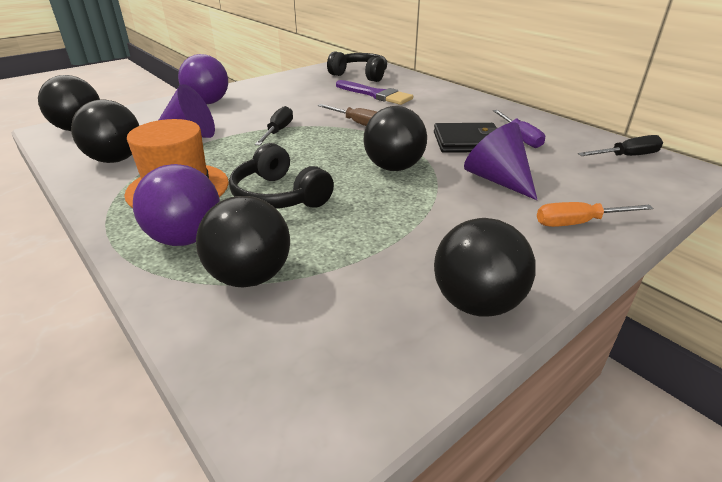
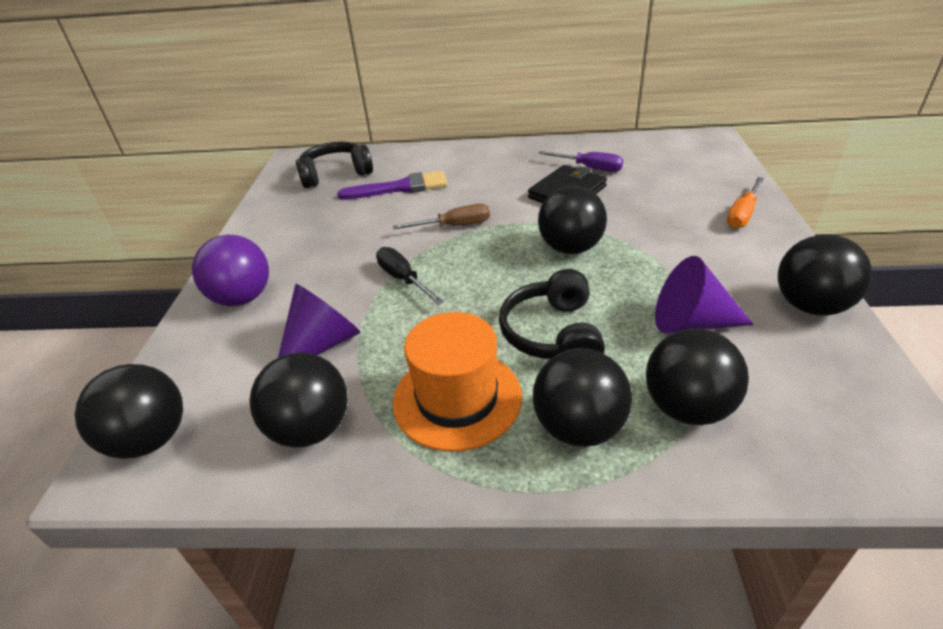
camera: 45 degrees left, 5 degrees up
purple ball [133,164,220,246] -> black ball [533,348,632,447]
black headphones [229,143,334,209] -> black headphones turned 90 degrees clockwise [499,269,605,359]
purple cone [464,122,537,200] -> purple cone moved to [655,256,754,333]
black screwdriver [578,135,663,156] -> none

